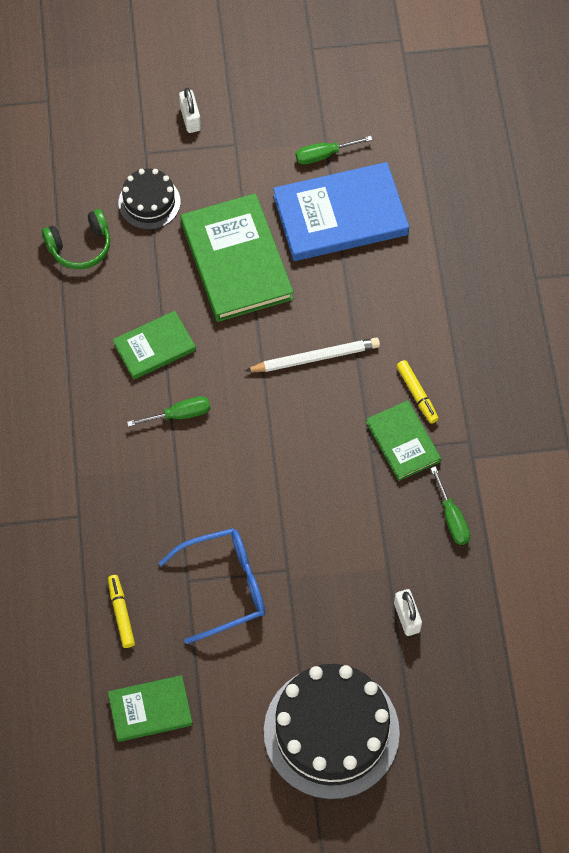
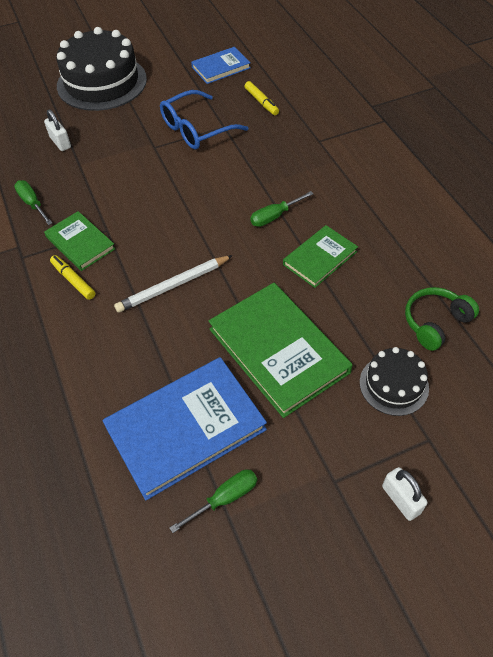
camera: 165 degrees right, 10 degrees down
green book [108,675,193,742] -> blue book [191,47,251,84]

